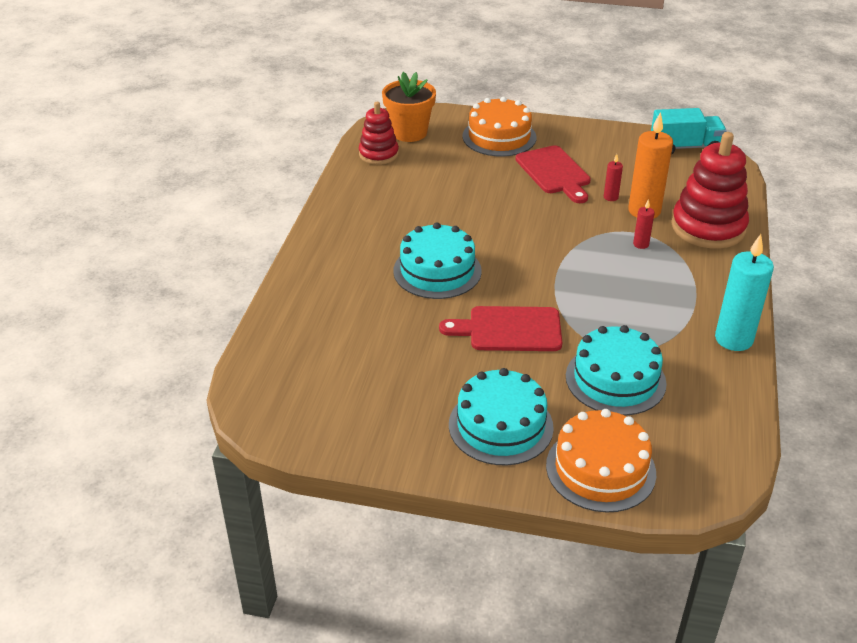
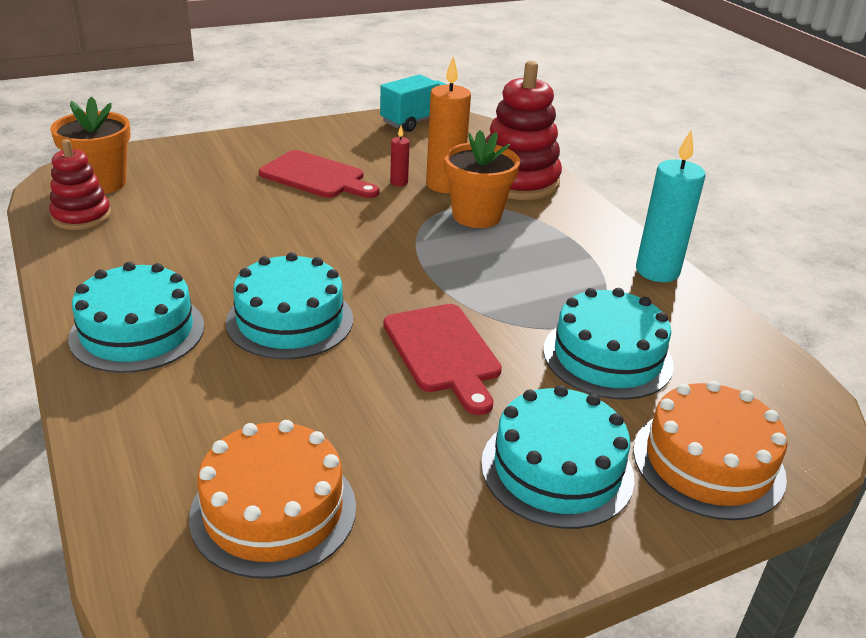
camera: 40 degrees left, 5 degrees down
red cutting board [439,306,562,351] -> red cutting board turned 75 degrees counterclockwise [384,304,502,415]
orange cake [462,97,536,157] -> orange cake moved to [189,420,356,579]
red candle [633,199,655,249] -> orange flower pot [444,130,520,228]
none -> turquoise cake [68,262,204,373]

